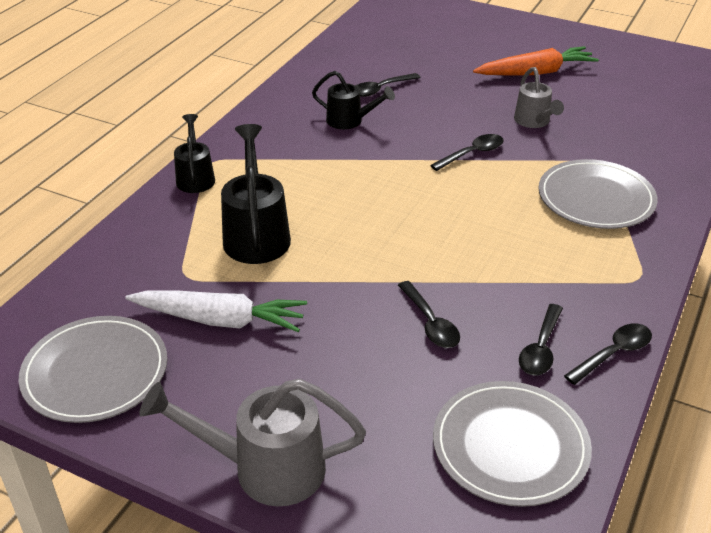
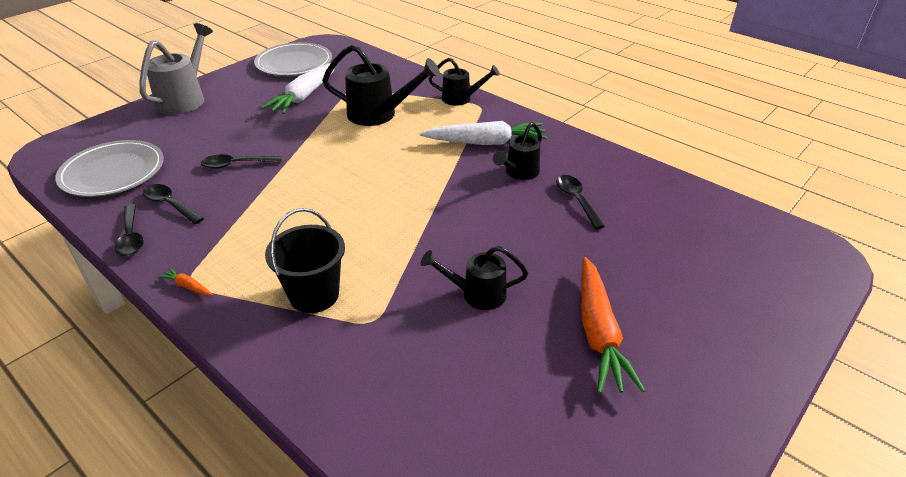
camera: 105 degrees right, 0 degrees up
black spoon [430,134,503,171] -> none
grey watering can [514,67,564,128] -> black watering can [421,246,528,310]
grey plate [538,159,658,229] -> black bucket [265,208,345,313]
none -> orange carrot [158,267,213,295]
none -> white carrot [420,121,547,145]

